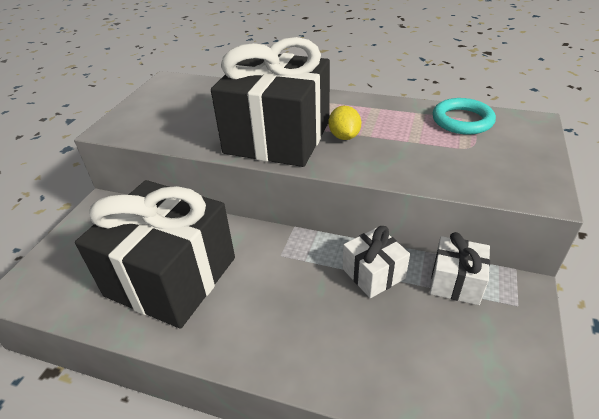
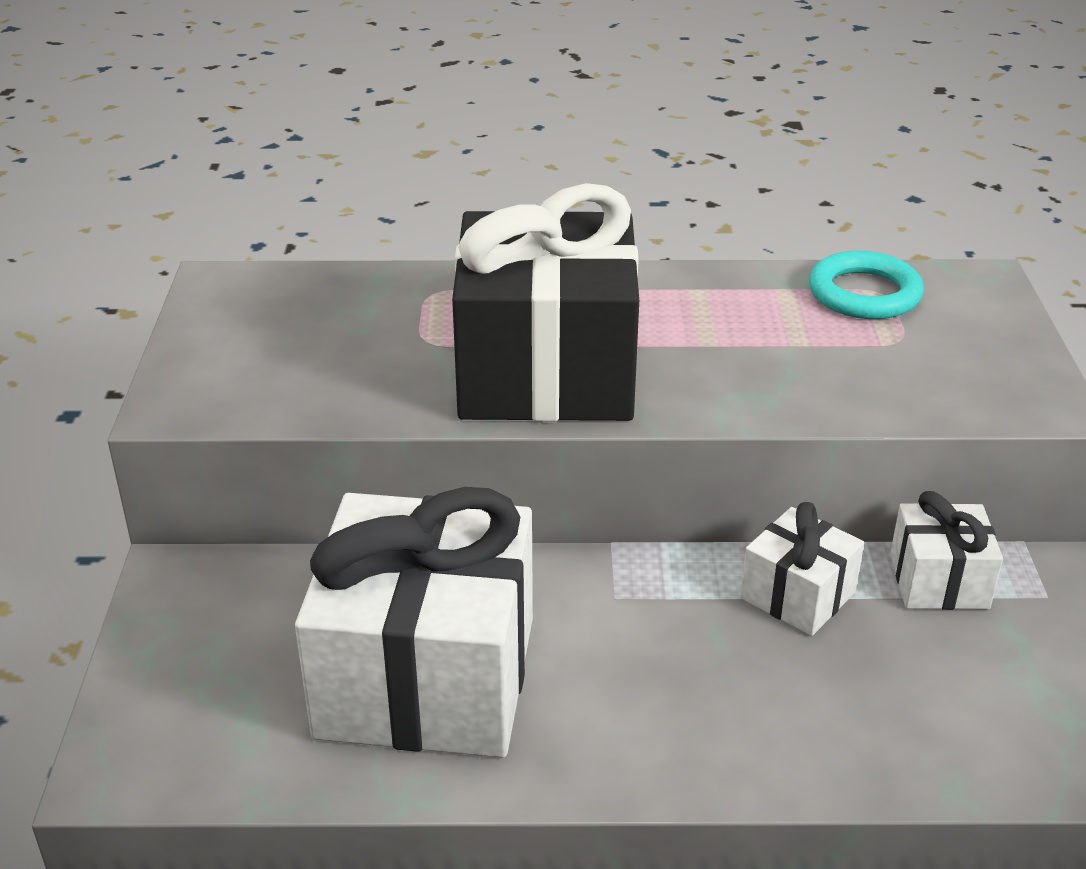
camera: 20 degrees left, 5 degrees down
black gift [75,180,235,329] -> white gift [295,487,533,758]
yellow lemon [329,106,361,140] -> none

